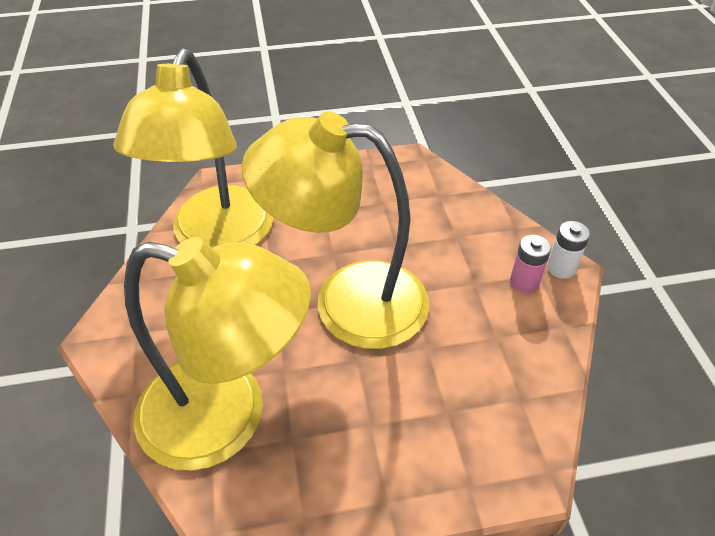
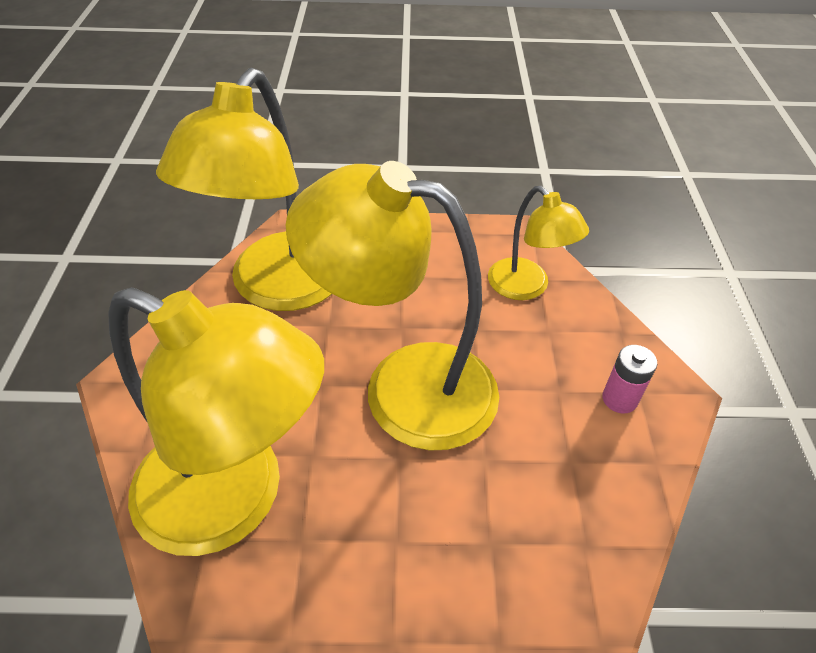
camera: 10 degrees right, 0 degrees up
white battery [547,221,590,279] -> none
none -> yellow lamp [488,186,589,300]

